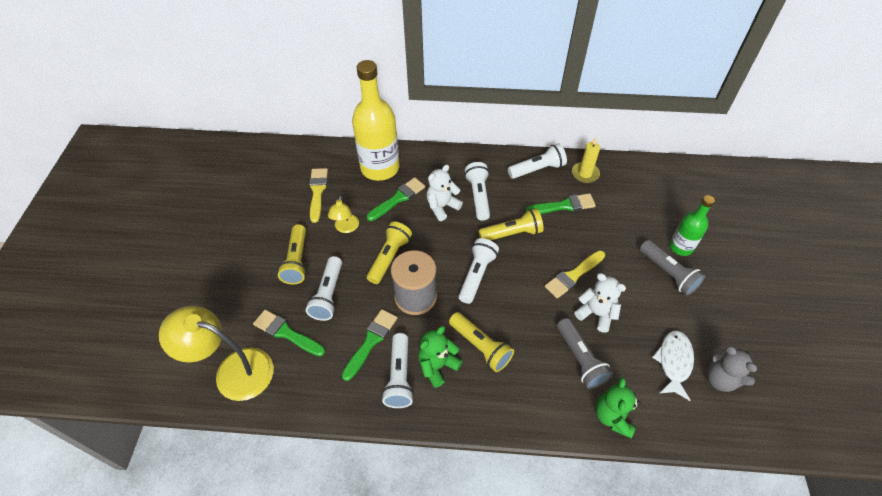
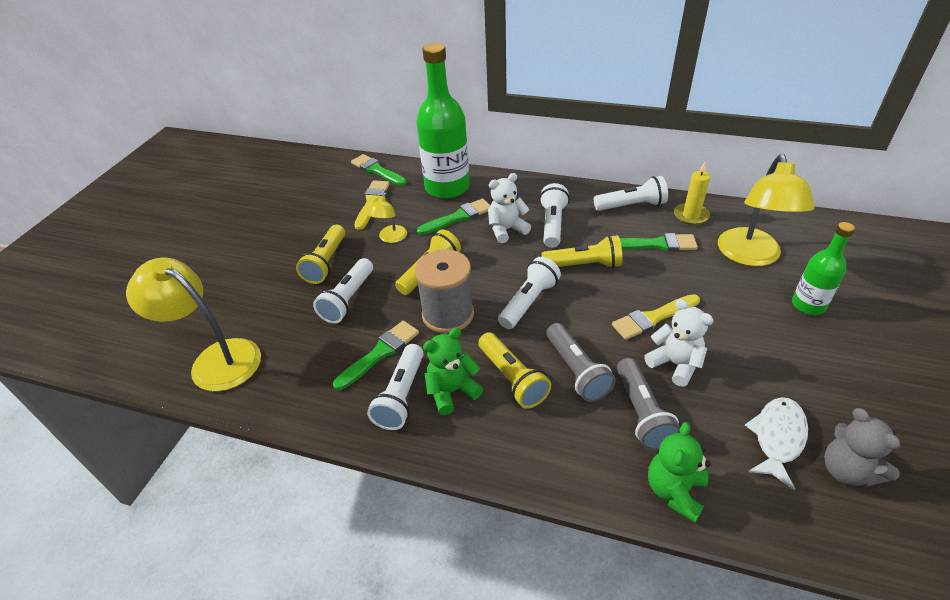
camera: 15 degrees right, 10 degrees down
green brush [253,310,325,356] -> green brush moved to [351,154,407,186]
yellow bottle [352,60,400,181] -> green bottle [416,43,470,199]
grey flashlight [640,240,705,295] -> grey flashlight moved to [546,323,616,402]
none -> yellow lamp [718,154,815,266]

